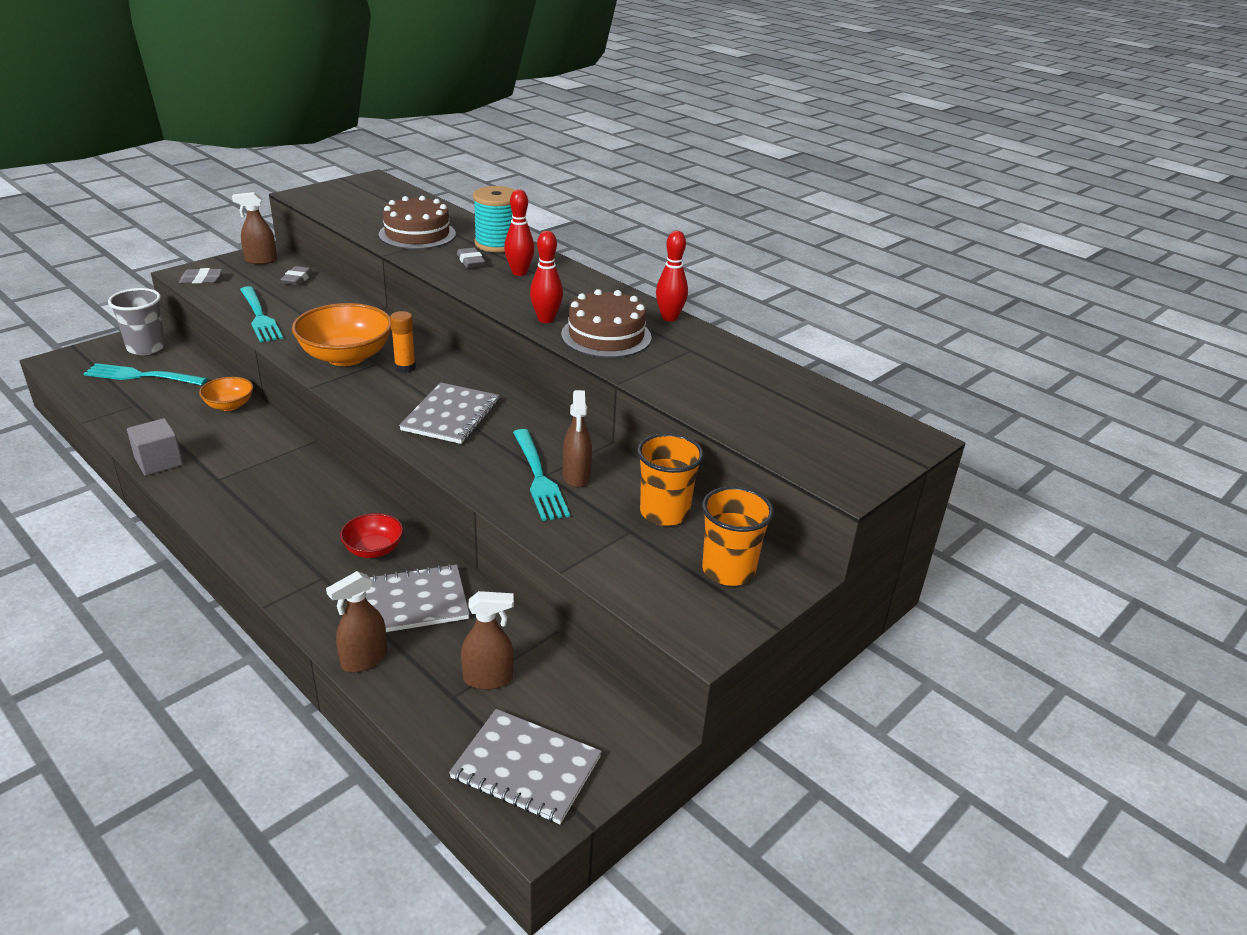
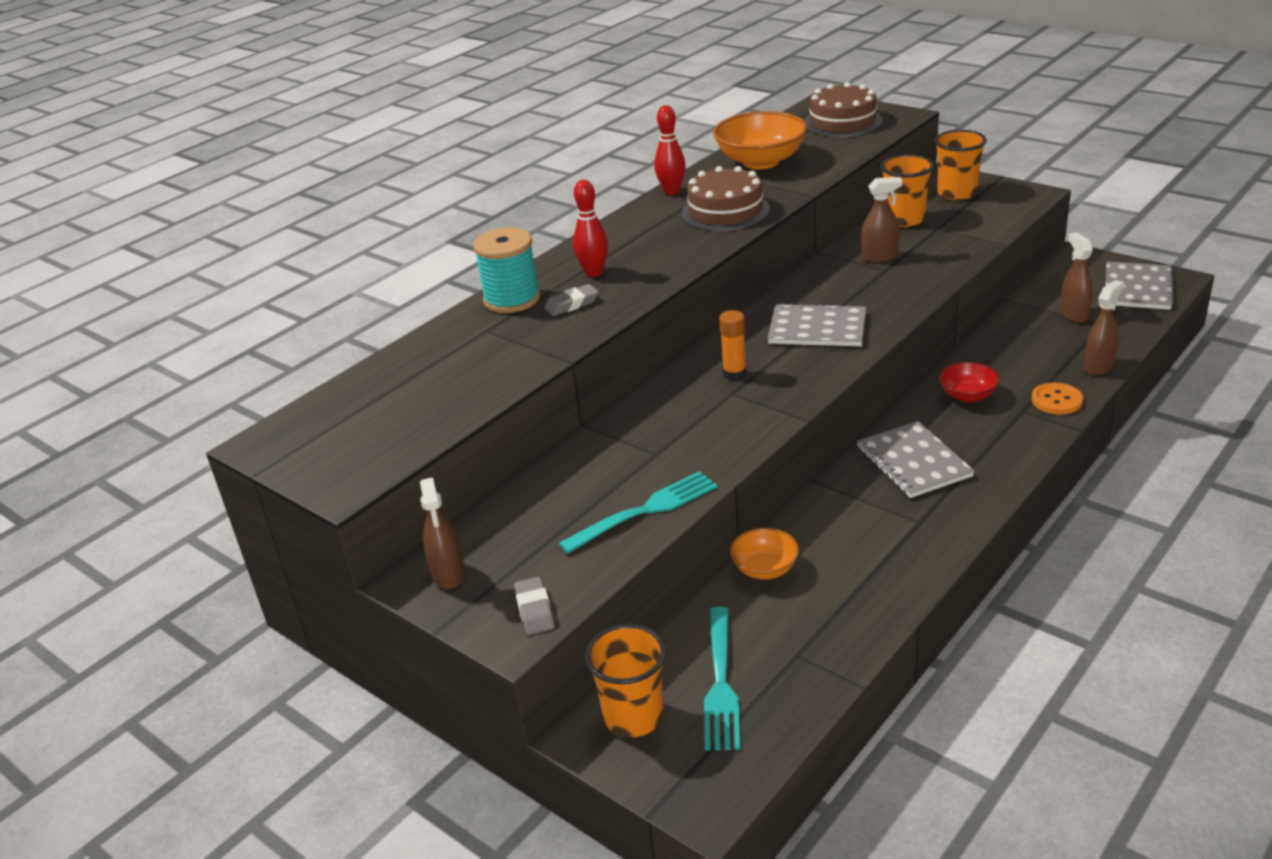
camera: 90 degrees left, 0 degrees up
grey cup [108,288,166,355] -> orange cup [585,624,666,737]
grey cube [127,418,183,476] -> none
grey eraser [280,266,313,286] -> none
orange bowl [292,303,391,366] -> orange bowl moved to [713,111,807,169]
brown spray bottle [326,571,387,672] -> brown spray bottle turned 90 degrees counterclockwise [1084,280,1124,375]
grey notebook [366,564,469,632] -> grey notebook moved to [857,421,975,498]
brown cake [379,196,456,249] -> brown cake moved to [804,82,882,137]
turquoise fork [513,429,570,521] -> none
red bowling pin [530,231,563,323] -> none
none -> orange button [1031,383,1083,415]

